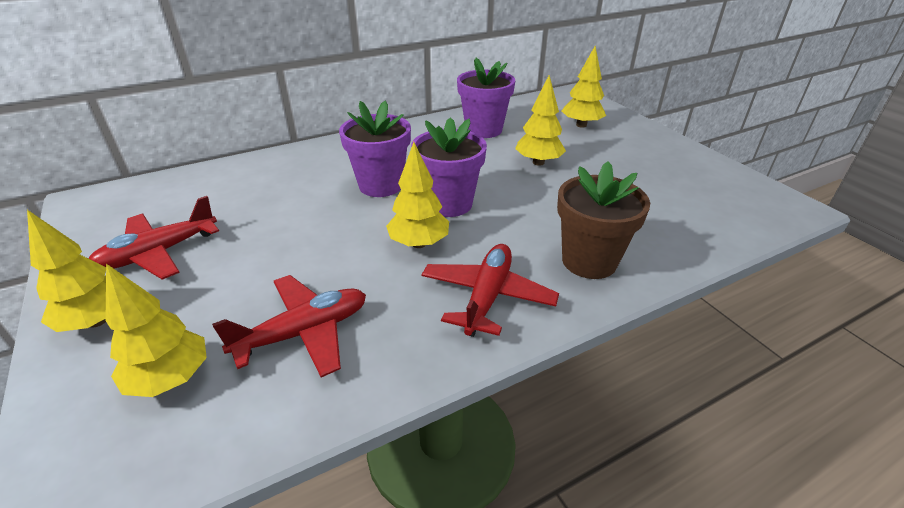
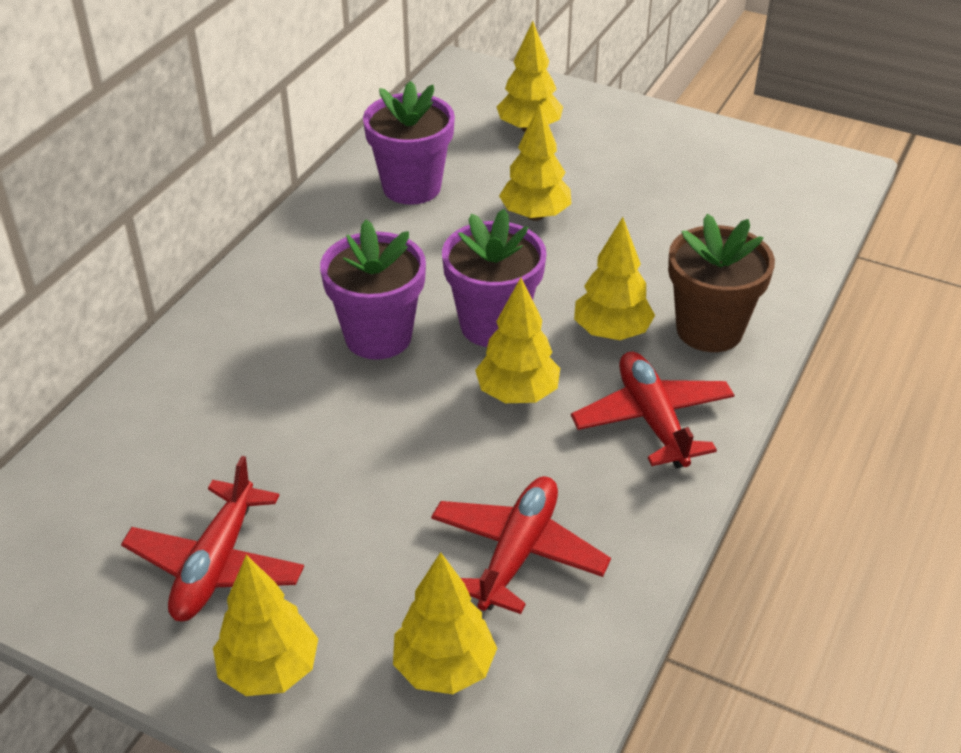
camera: 35 degrees left, 5 degrees up
none -> yellow tree [574,217,655,340]

